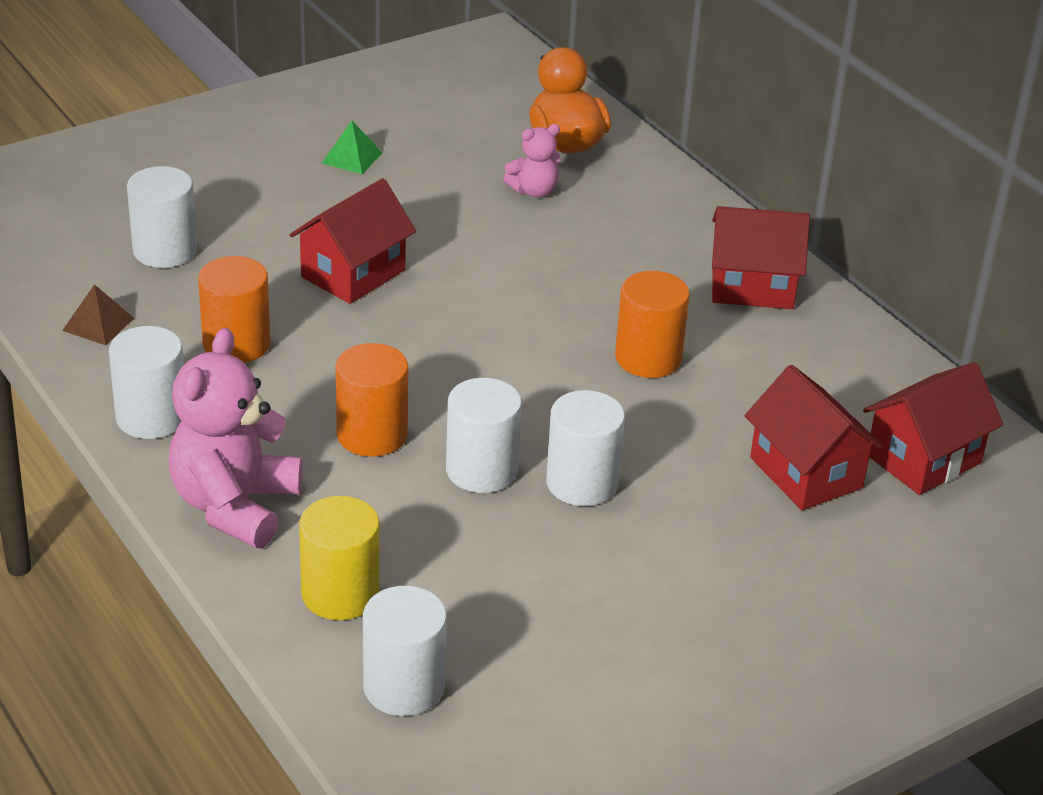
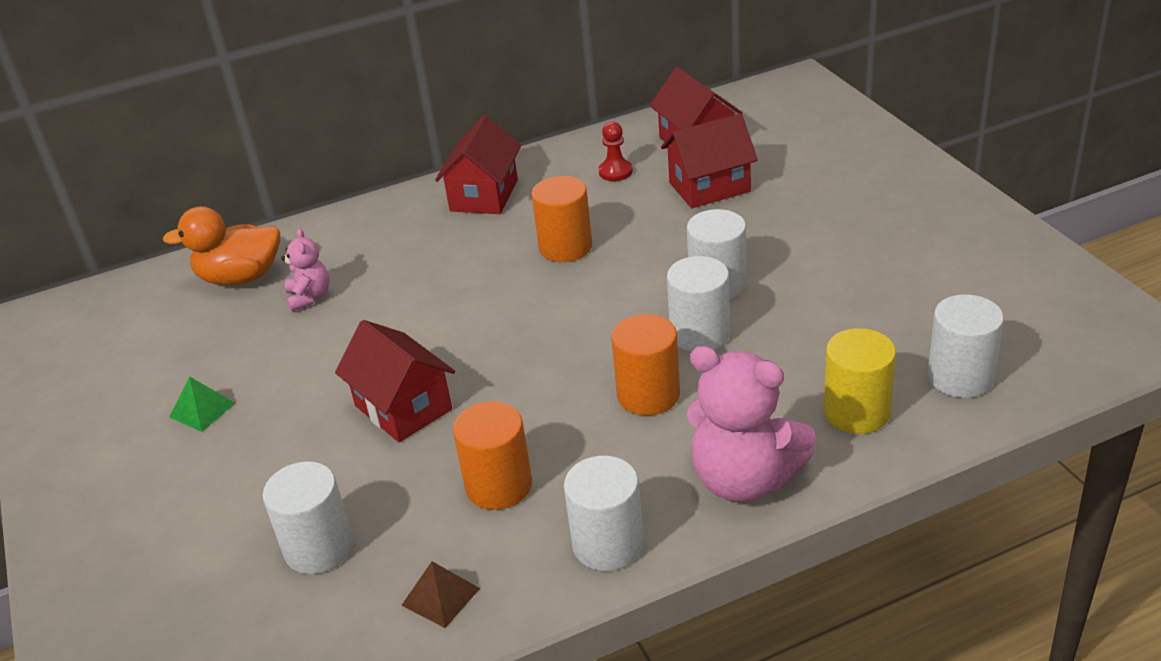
camera: 75 degrees left, 0 degrees up
none -> red pawn [598,122,633,181]

